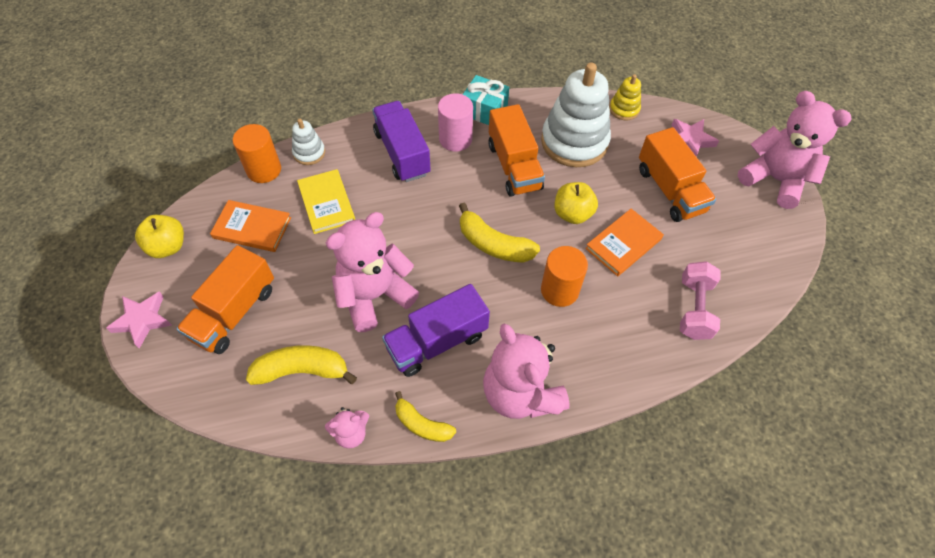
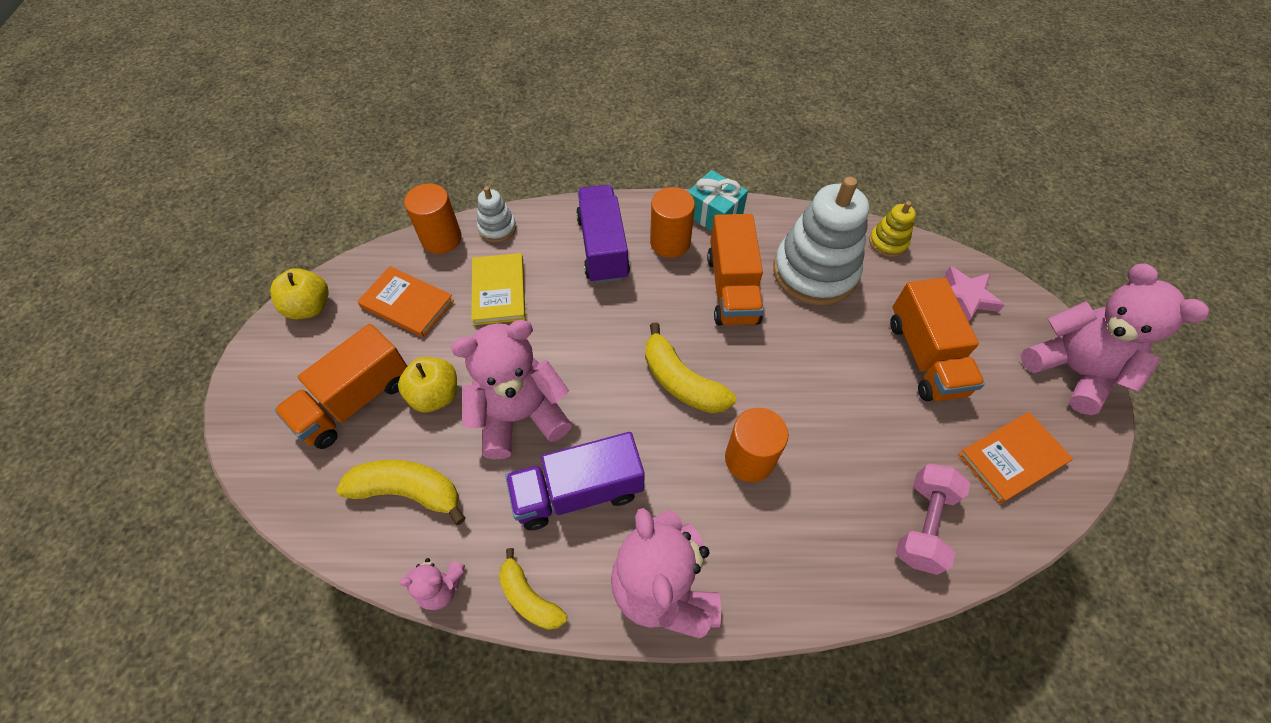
camera: 15 degrees right, 0 degrees up
pink star [106,291,172,349] -> none
pink cylinder [438,93,473,152] -> orange cylinder [650,187,695,258]
yellow apple [554,182,598,224] -> yellow apple moved to [398,357,457,412]
orange book [585,209,664,276] -> orange book moved to [958,412,1073,504]

